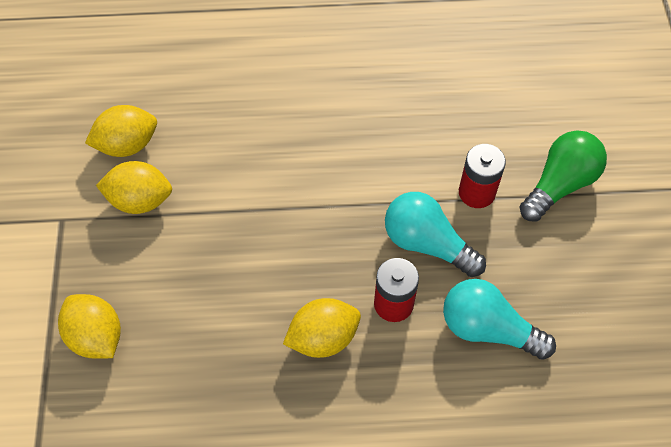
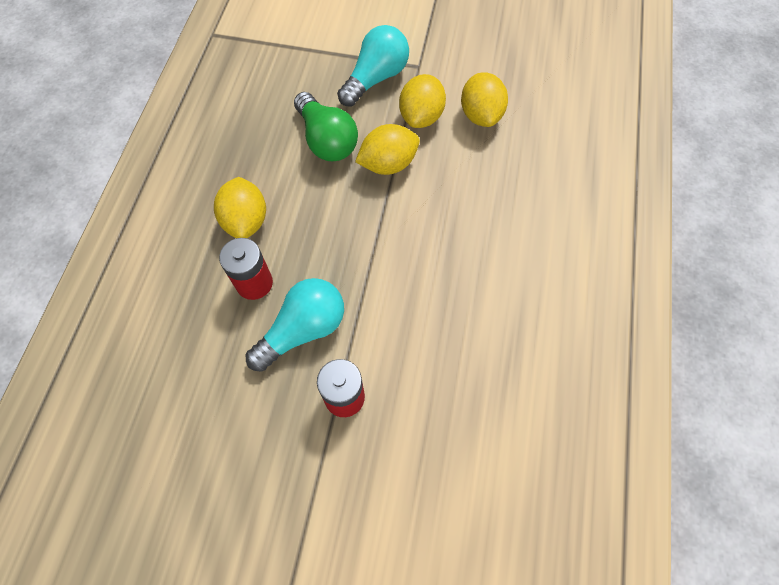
camera: 105 degrees right, 5 degrees up
yellow lemon [58,294,121,358] -> yellow lemon moved to [355,124,420,175]
turquoise light bulb [443,279,556,360] -> turquoise light bulb moved to [337,25,409,107]
green light bulb [520,130,607,222] -> green light bulb moved to [294,92,358,161]

